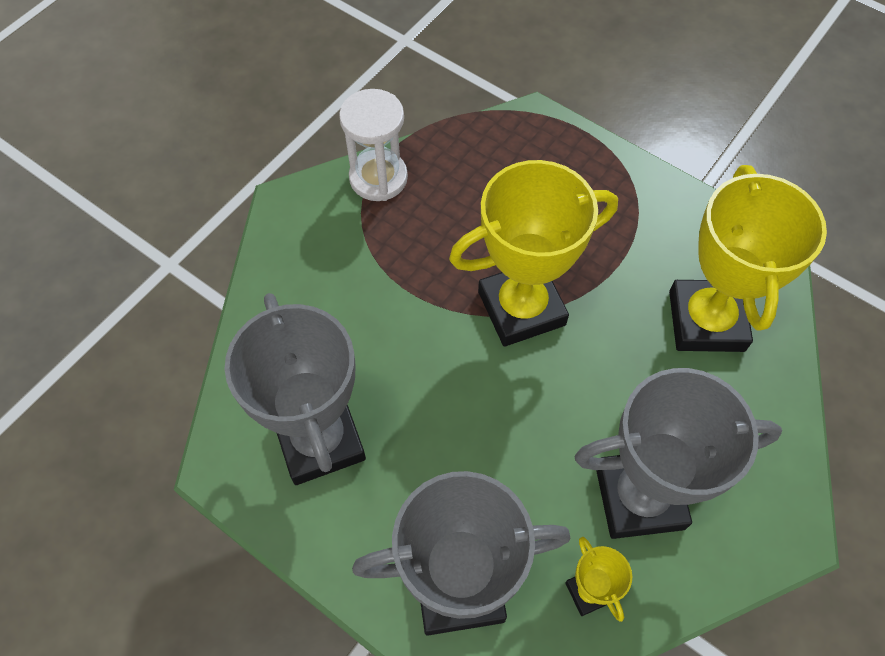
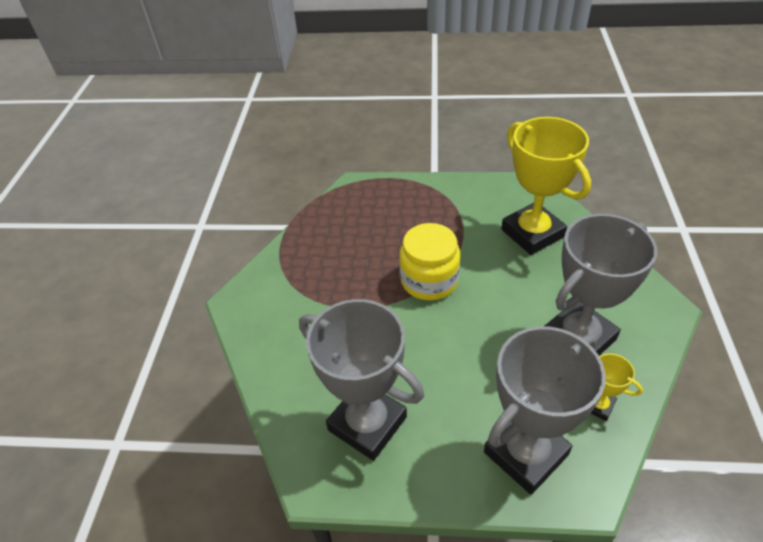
camera: 30 degrees left, 15 degrees down
white hourglass [339,89,408,201] -> none
yellow trophy [449,160,618,347] -> yellow jar [399,223,460,300]

